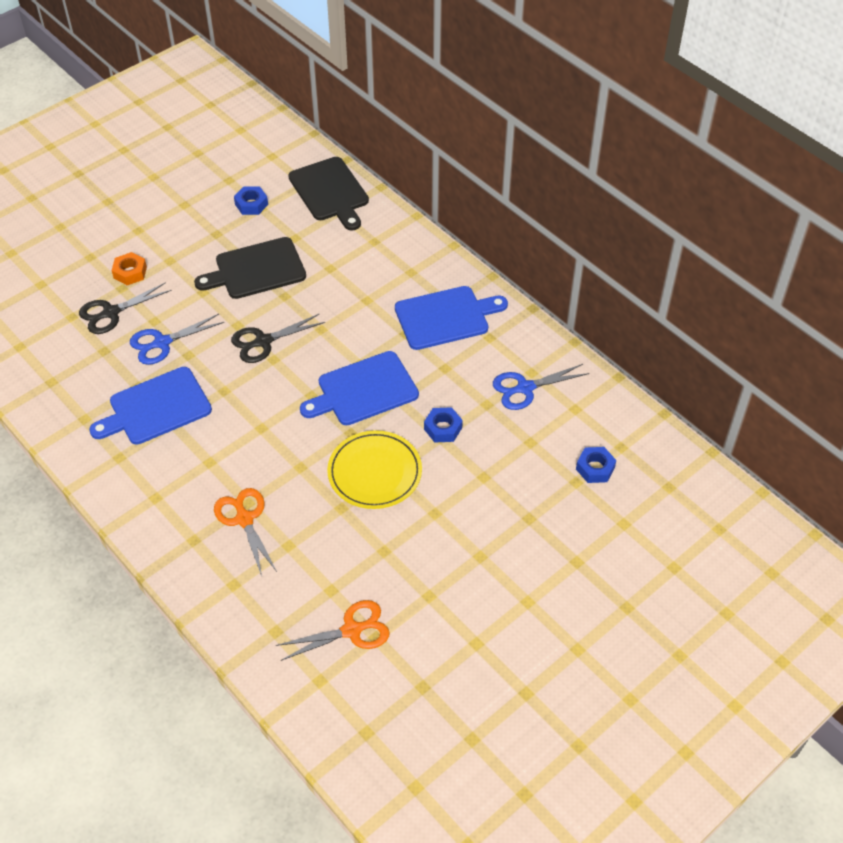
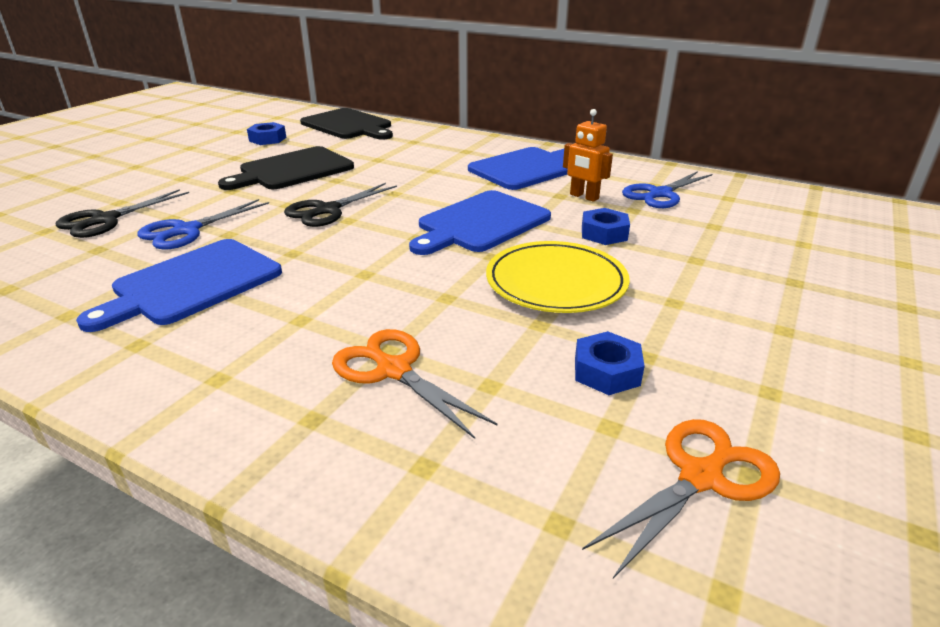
camera: 20 degrees left, 20 degrees down
orange nut [112,252,147,285] -> none
blue nut [576,447,616,483] -> blue nut moved to [575,331,645,395]
none -> orange robot [563,109,613,202]

